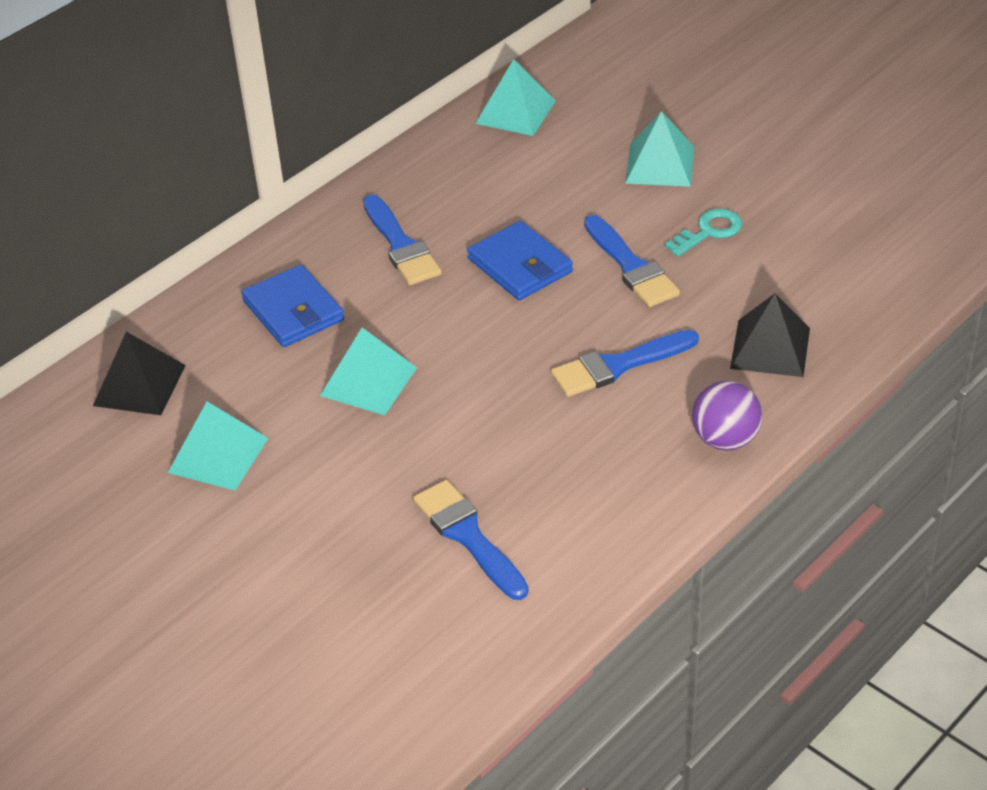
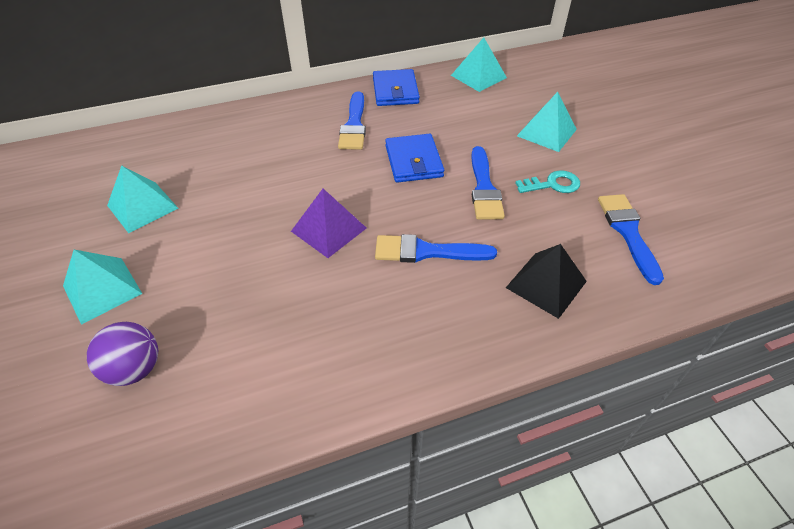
camera: 25 degrees right, 5 degrees up
black pyramid [93,332,186,415] -> none
blue wallet [241,264,344,347] -> blue wallet moved to [373,69,420,106]
turquoise pyramid [320,328,417,415] -> turquoise pyramid moved to [63,250,142,325]
blue brush [413,480,529,600] -> blue brush moved to [598,194,664,285]
purple ball [692,381,762,451] -> purple ball moved to [87,322,158,386]
none -> purple pyramid [291,189,367,258]

